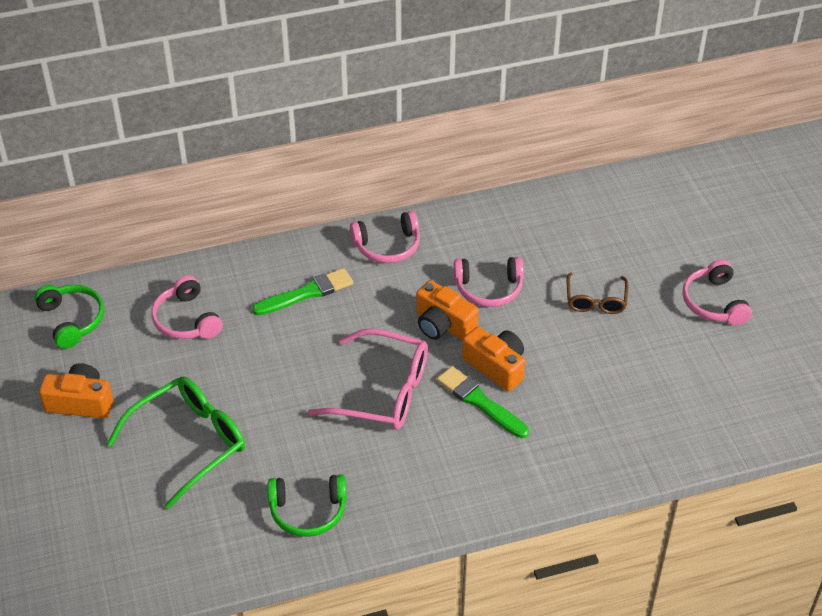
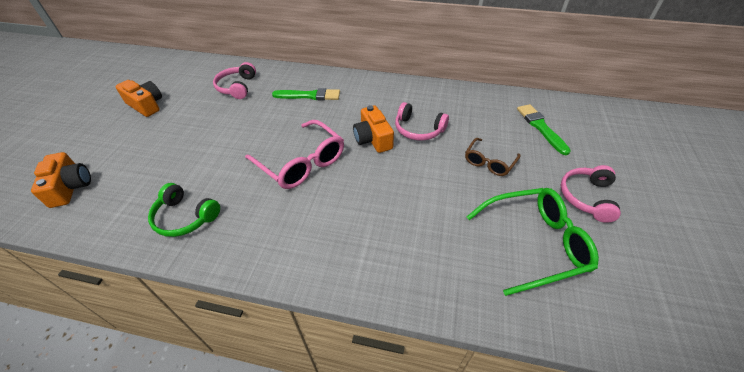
camera: 30 degrees right, 0 degrees up
green headphones [34,285,104,349] -> none
green glasses [107,376,245,509] -> green glasses moved to [467,188,599,296]
pink headphones [350,211,420,263] -> none
green brush [437,366,529,438] -> green brush moved to [517,104,571,155]
orange camera [462,327,525,391] -> orange camera moved to [31,152,91,208]

